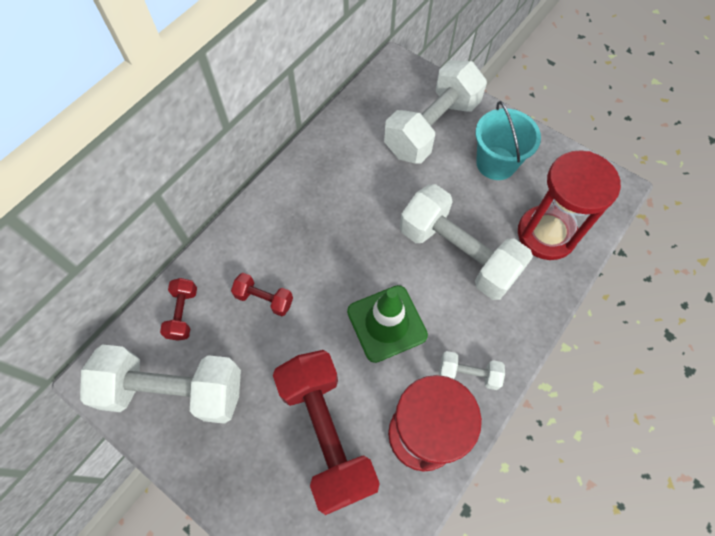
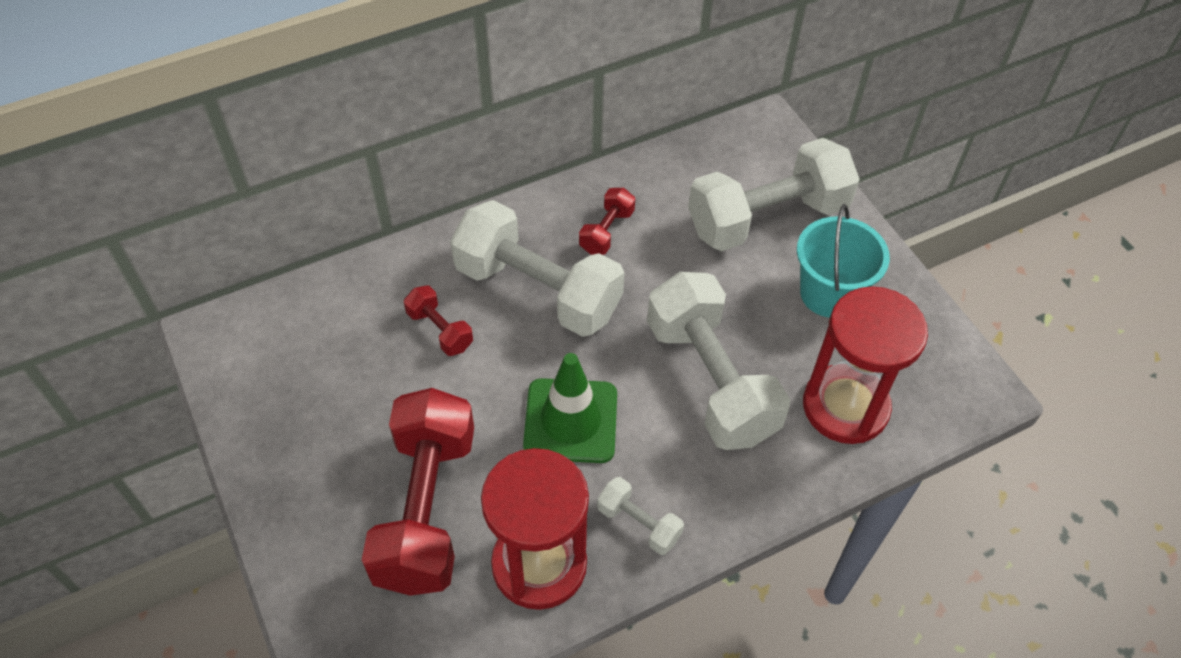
camera: 25 degrees right, 10 degrees down
white dumbbell [80,345,241,424] -> white dumbbell moved to [450,200,625,337]
red dumbbell [160,278,197,341] -> red dumbbell moved to [579,188,635,255]

